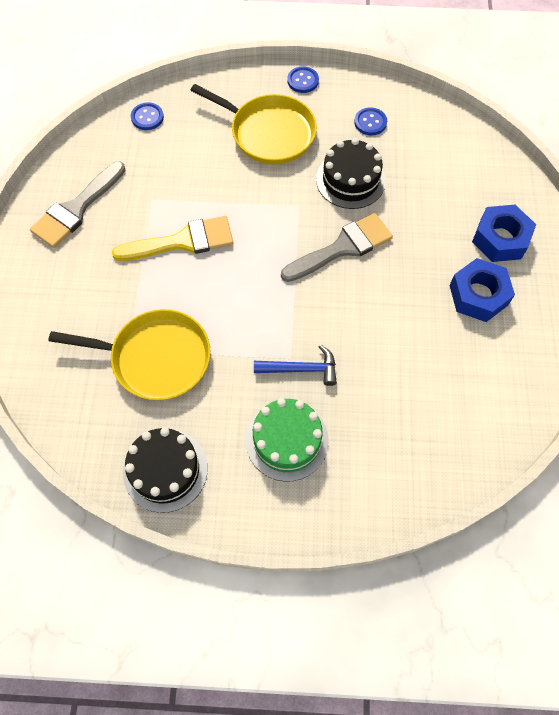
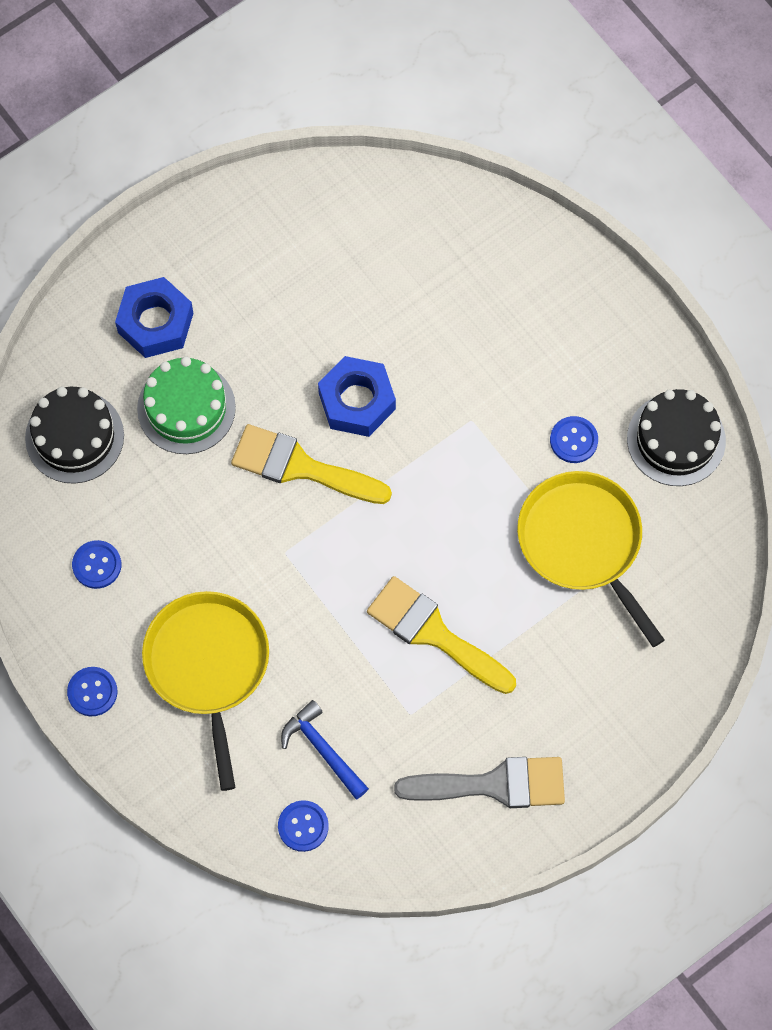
camera: 130 degrees left, 5 degrees up
green cake [246,398,329,482] -> green cake moved to [137,356,236,454]
blue hammer [254,345,337,386] -> blue hammer moved to [281,700,369,799]
grey brush [281,213,393,282] -> yellow brush [231,424,392,504]
black cake [316,138,386,209] -> black cake moved to [25,387,124,484]
blue nut [449,258,515,322] -> blue nut moved to [318,356,396,437]
none -> blue button [550,416,598,463]

